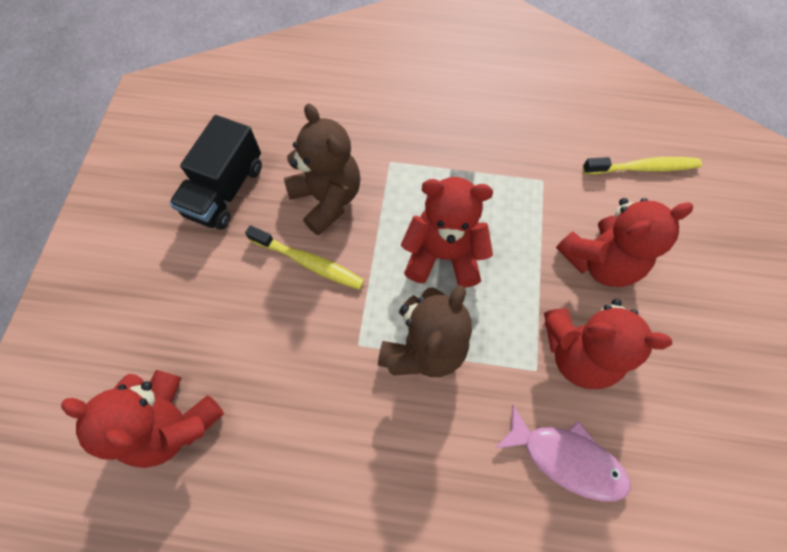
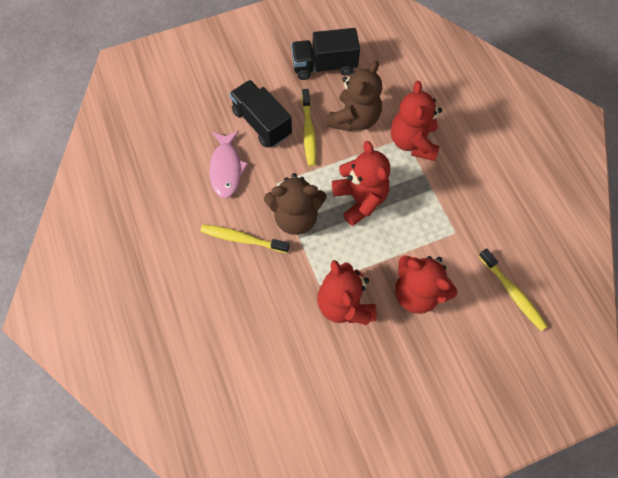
camera: 60 degrees right, 0 degrees up
red teddy bear [61,370,224,468] -> red teddy bear moved to [391,81,442,161]
pink fish [494,404,630,501] -> pink fish moved to [209,131,248,198]
none -> yellow toothbrush [200,225,290,253]
none -> black truck [229,80,292,148]

